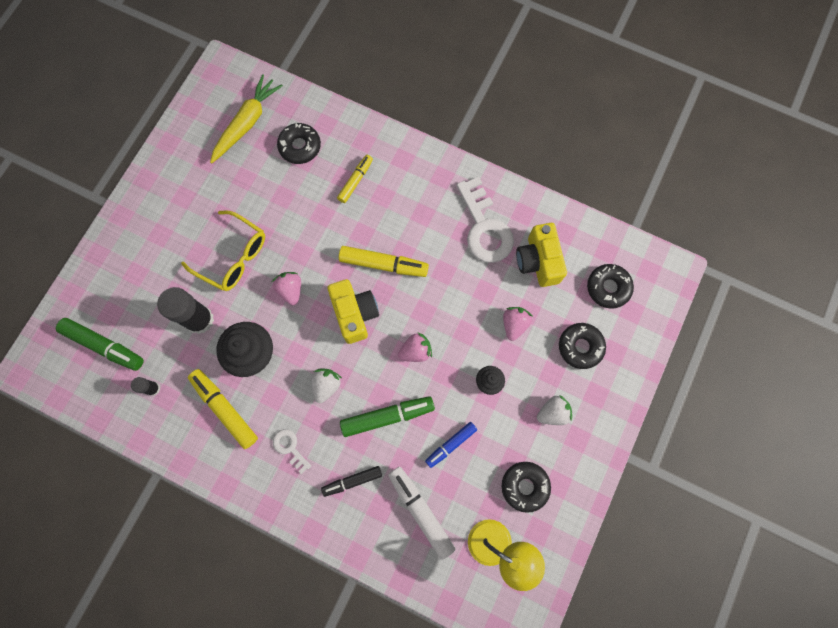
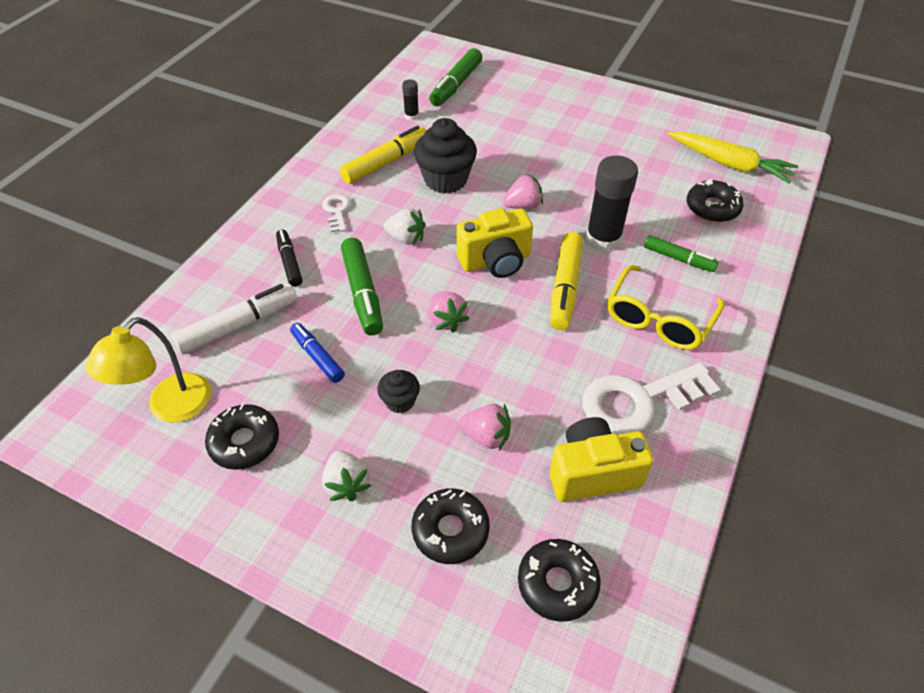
camera: 90 degrees right, 25 degrees down
black glue stick [157,287,214,334] -> black glue stick moved to [586,156,638,252]
yellow glasses [181,211,265,291] -> yellow glasses moved to [608,265,725,350]
white key [273,429,311,474] -> white key turned 60 degrees counterclockwise [322,194,350,233]
yellow marker [337,155,373,203] -> green marker [644,235,718,272]

